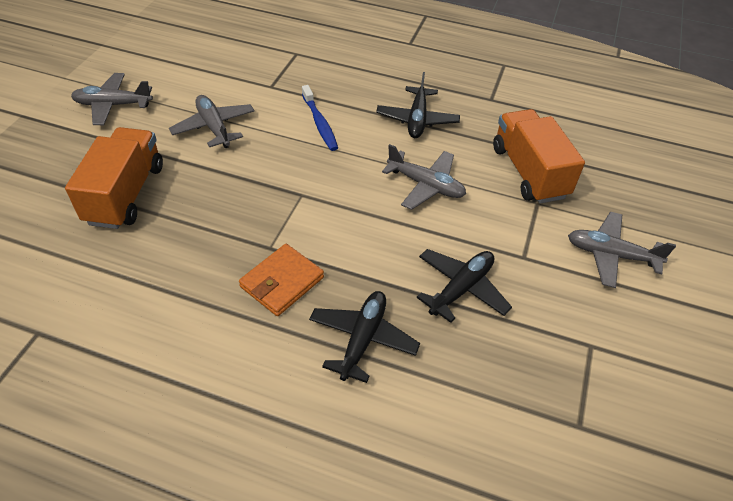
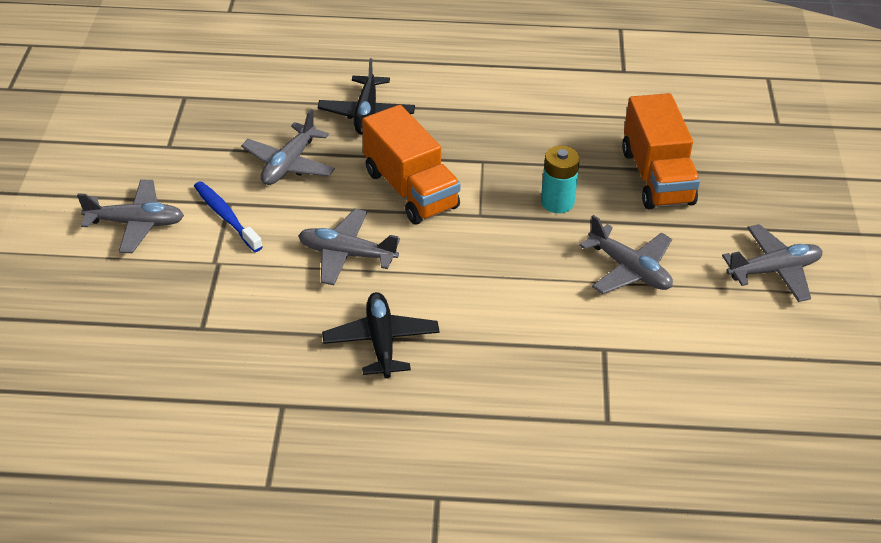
camera: 165 degrees right, 5 degrees down
orange wallet [239,244,324,316] -> none
blue toothbrush [302,85,338,151] -> blue toothbrush moved to [194,181,262,252]
black plane [416,249,512,323] -> grey plane [241,109,335,185]
orange truck [493,109,585,203] -> orange truck moved to [362,105,461,224]
none -> turquoise battery [541,146,580,213]

